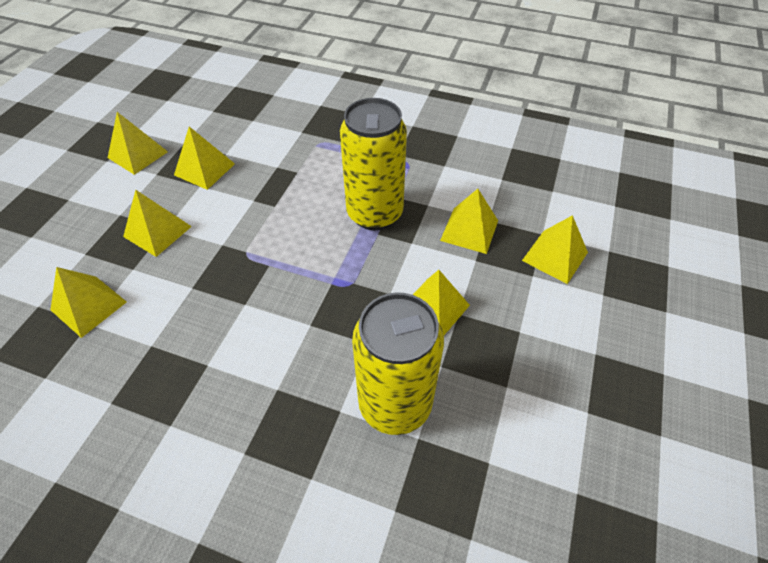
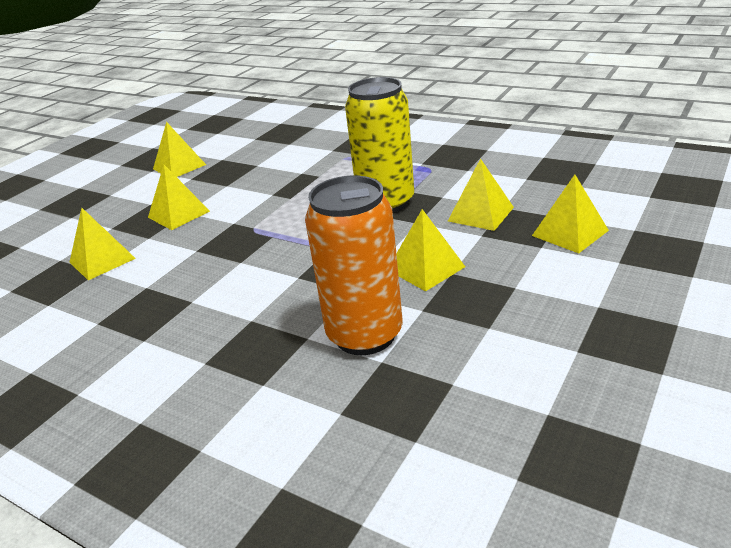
camera: 15 degrees right, 20 degrees down
yellow pyramid [174,127,235,190] -> none
yellow can [352,293,444,435] -> orange can [305,176,403,355]

